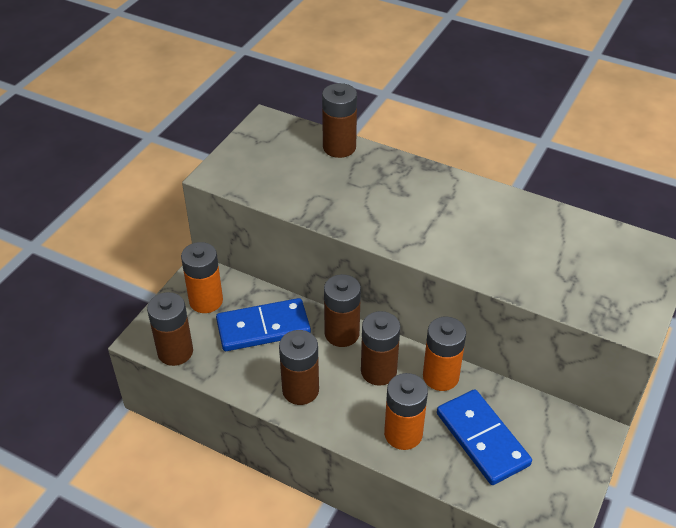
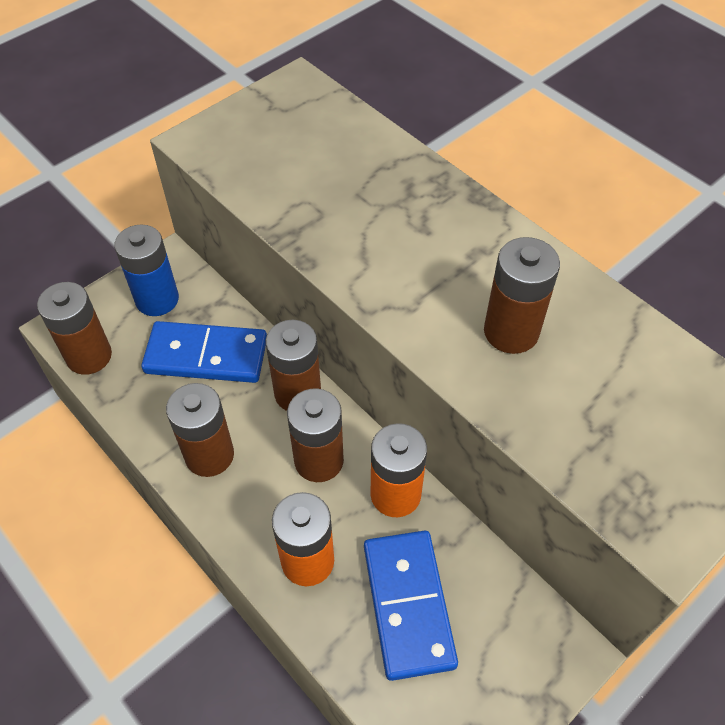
camera: 20 degrees right, 10 degrees up
orange battery [181,242,223,313] -> blue battery [114,225,179,316]
brown battery [322,83,357,158] -> brown battery moved to [484,237,560,354]

